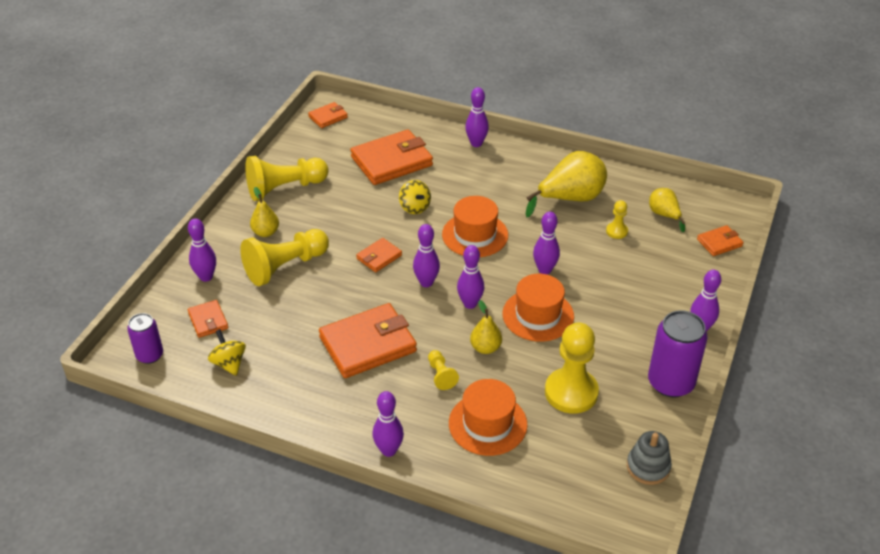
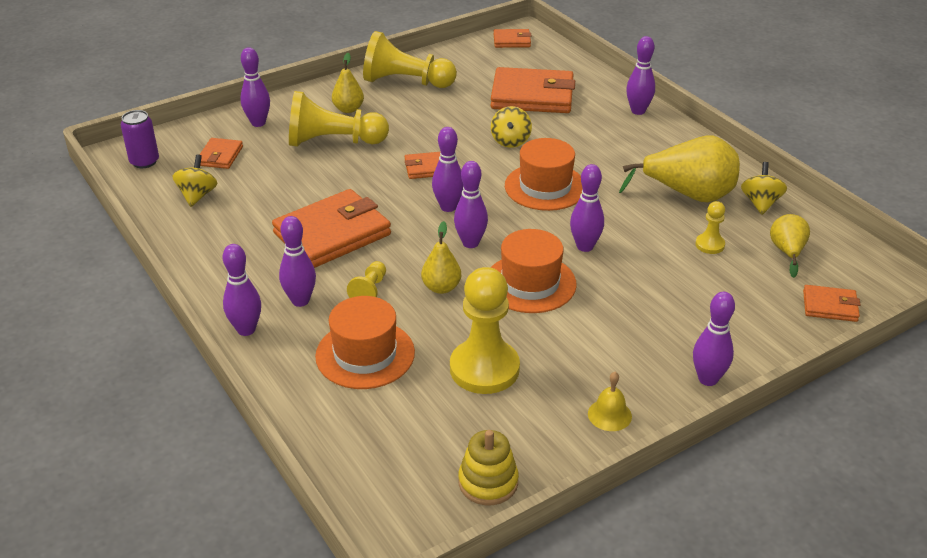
camera: 35 degrees right, 5 degrees down
orange wallet [319,303,417,378] -> orange wallet turned 45 degrees counterclockwise [272,189,391,268]
grey stacking toy [627,431,672,485] -> yellow stacking toy [458,430,519,505]
purple can [648,310,708,398] -> yellow bell [588,372,632,431]
none -> purple bowling pin [279,216,316,307]
none -> yellow spinning top [741,162,787,215]

